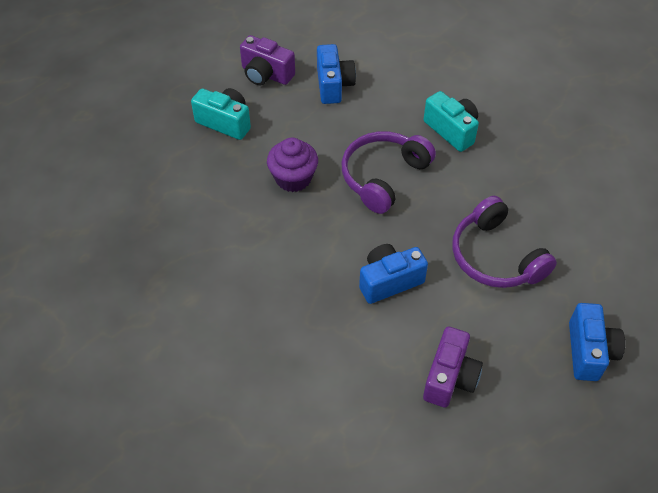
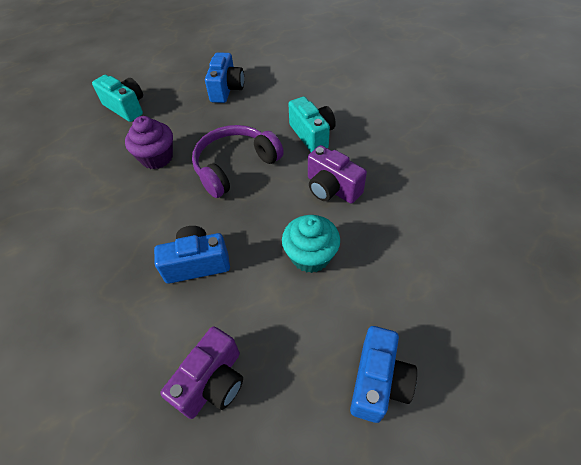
camera: 15 degrees right, 0 degrees up
purple camera [240,35,295,85] -> purple camera moved to [308,145,367,204]
purple headphones [452,196,557,288] -> turquoise cupcake [282,215,340,273]

